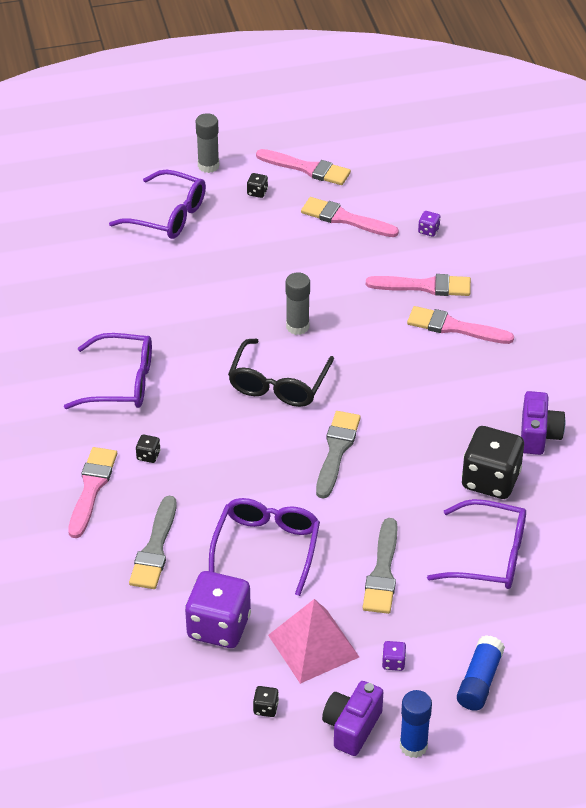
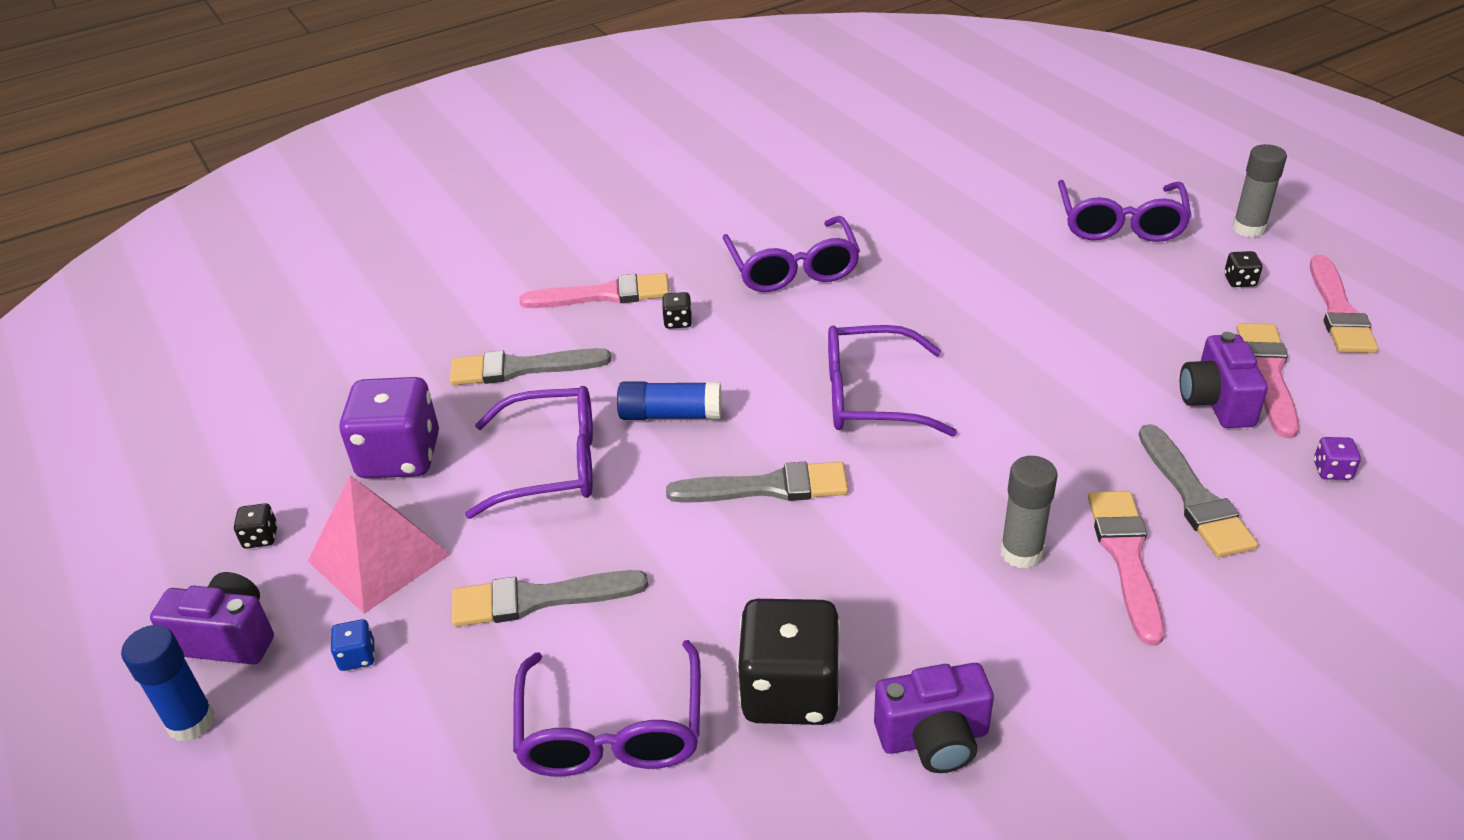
camera: 75 degrees right, 5 degrees down
black glasses [228,339,334,407] -> purple glasses [828,325,957,437]
grey glue stick [286,272,310,335] -> grey glue stick moved to [1000,456,1058,569]
pink brush [366,274,471,296] -> grey brush [1139,424,1258,557]
purple dice [382,641,406,671] -> blue dice [330,619,375,671]
blue glue stick [457,635,505,711] -> blue glue stick moved to [617,381,722,420]
none -> purple camera [1180,332,1268,428]

